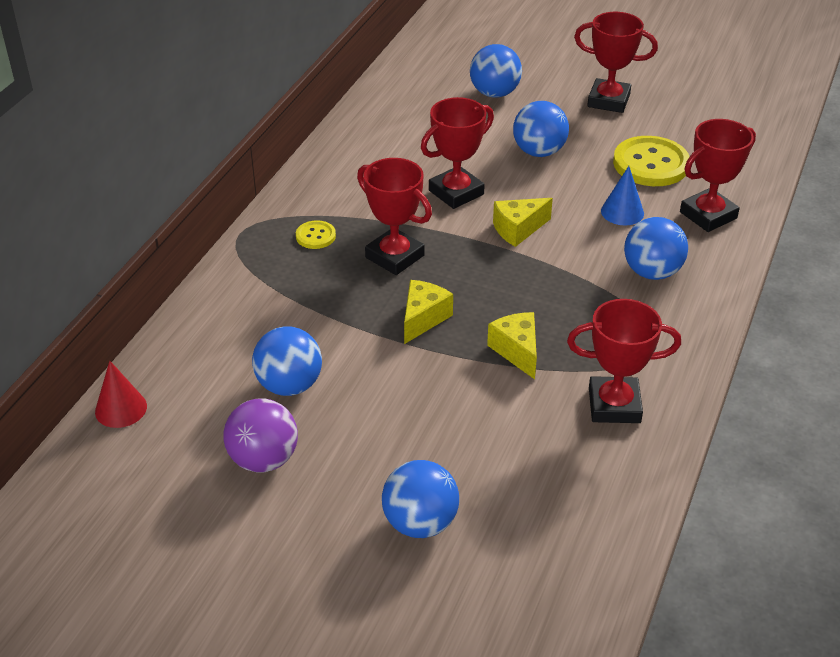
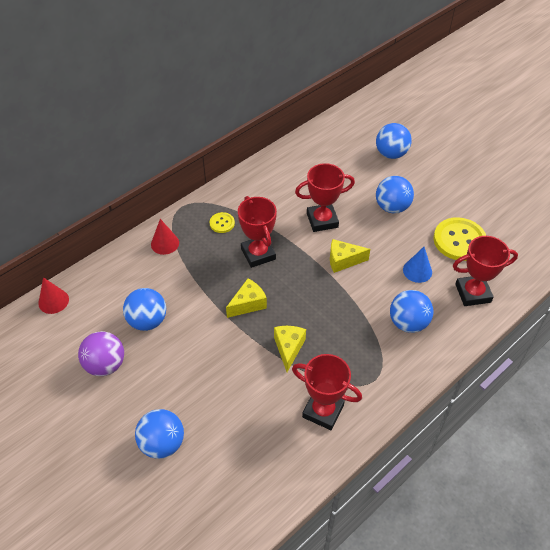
camera: 25 degrees right, 10 degrees up
red trophy [574,12,658,113] -> none
none -> red cone [151,219,179,255]

